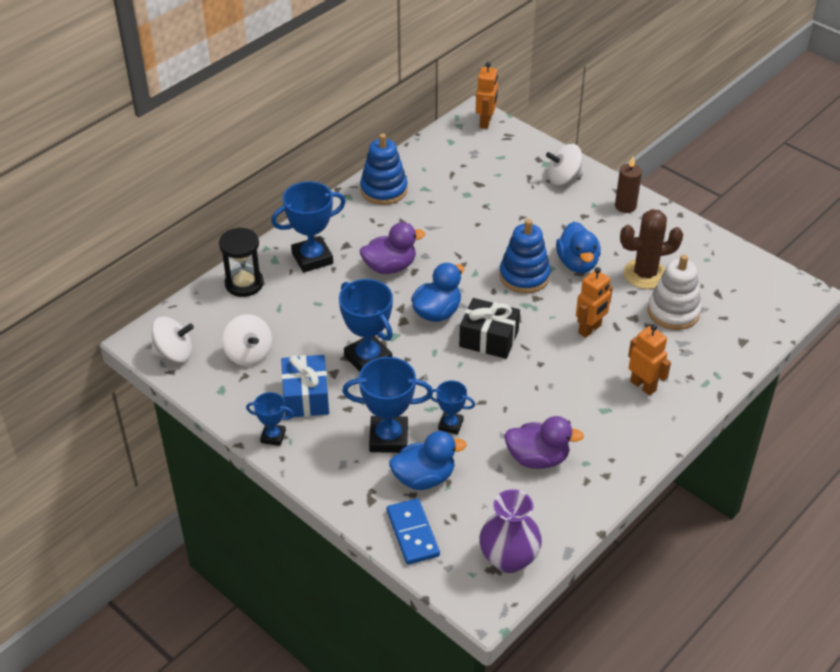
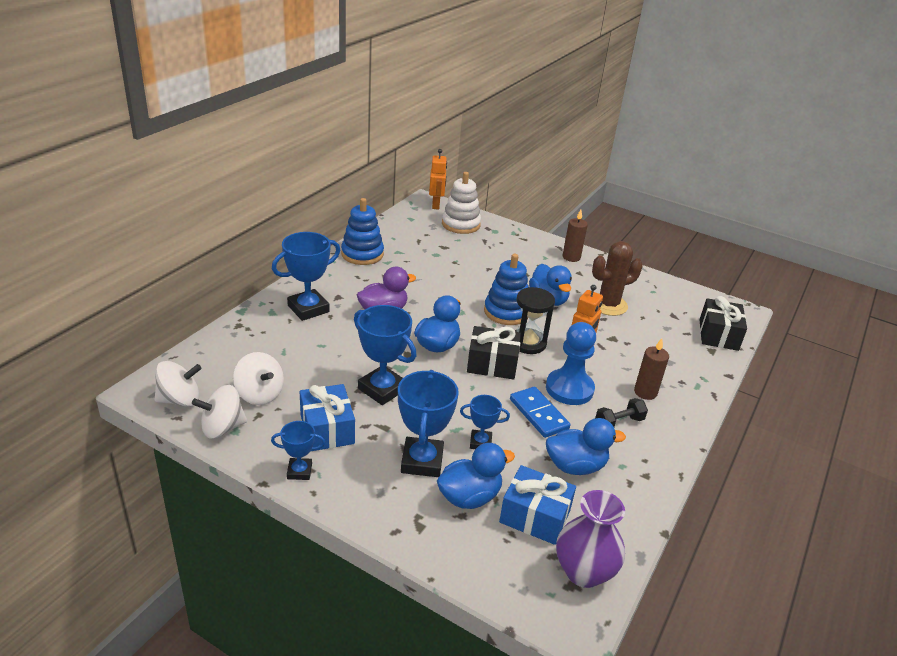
camera: 15 degrees left, 10 degrees down
black hourglass [219,228,264,297] -> black hourglass moved to [515,287,555,354]
blue trophy [342,357,433,453] -> blue trophy turned 75 degrees counterclockwise [398,370,459,477]
blue domino [387,498,440,565] -> blue domino moved to [510,386,570,438]
purple duck [504,416,584,469] -> blue duck [546,418,626,475]
white spinning top [546,144,583,185] -> white spinning top moved to [192,385,247,438]
orange robot [628,324,671,395] -> brown candle [634,338,669,400]
white stacking toy [648,255,701,330] -> white stacking toy moved to [442,172,481,234]
none -> blue gift [499,465,576,545]
none -> blue pawn [546,322,596,405]
none -> black dumbbell [595,398,648,427]
none -> black gift [699,296,747,351]

